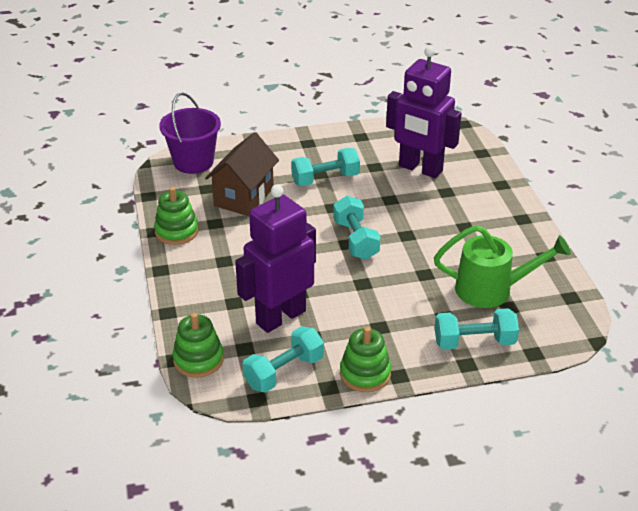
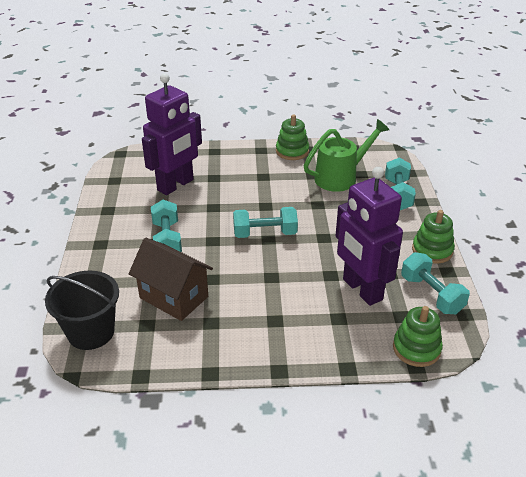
camera: 80 degrees left, 0 degrees up
green stacking toy [154,187,199,245] -> green stacking toy moved to [276,115,309,160]
purple bucket [159,92,221,174] -> black bucket [45,271,119,350]
green watering can [434,225,571,308] -> green watering can turned 45 degrees clockwise [304,119,389,192]

